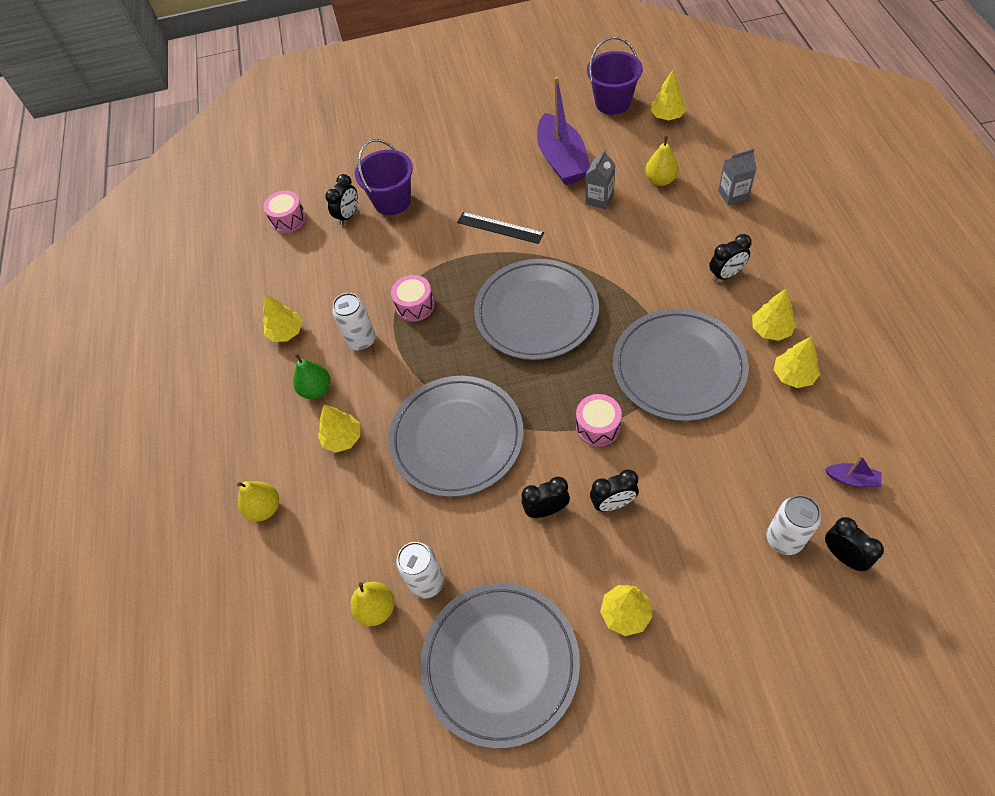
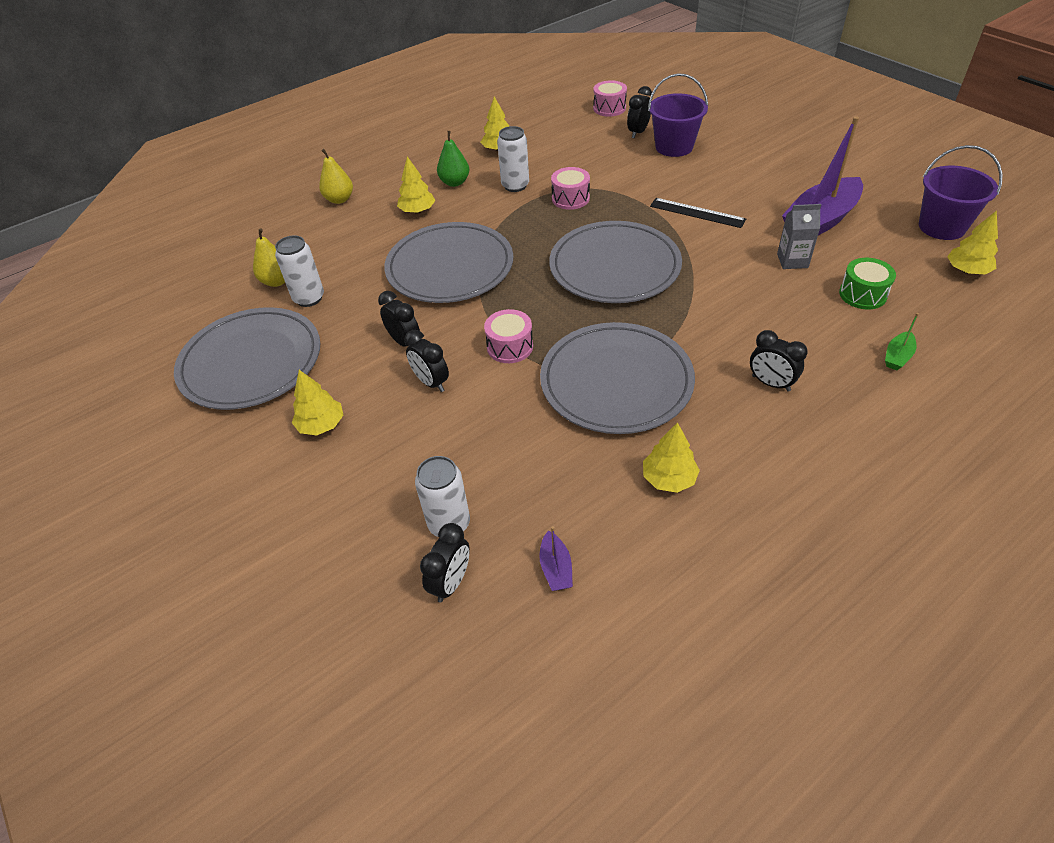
camera: 60 degrees right, 10 degrees down
black clock [325,174,358,225] -> black clock turned 120 degrees clockwise [627,86,652,138]
black ruler [457,212,544,244] -> black ruler turned 60 degrees counterclockwise [650,198,746,228]
yellow pear [645,136,679,186] -> green drum [839,258,896,309]
grey carton [718,148,757,206] -> green boat [885,313,919,370]
yellow tree [752,289,796,341] -> none

